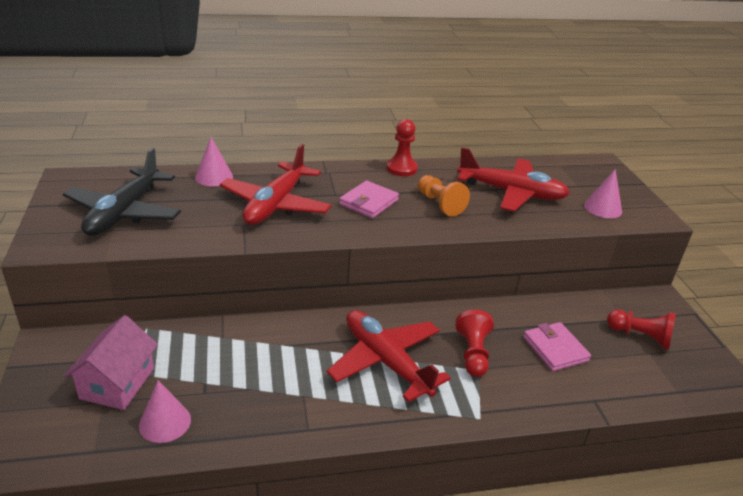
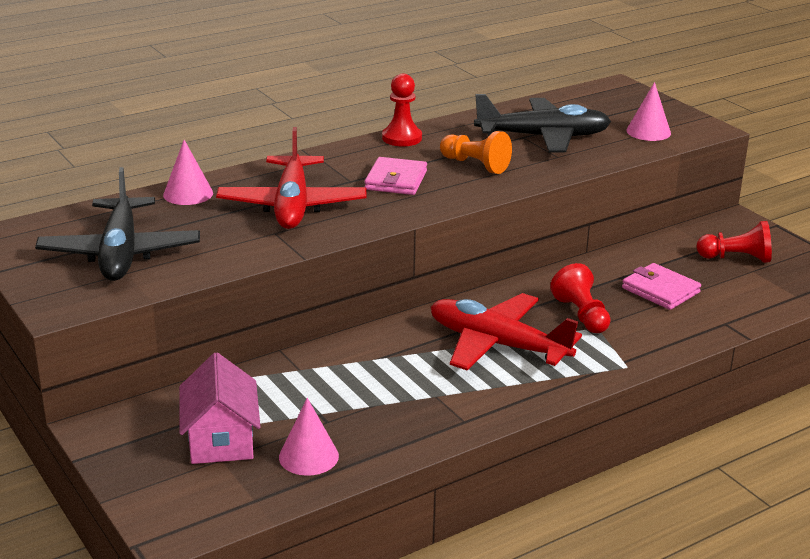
camera: 20 degrees left, 5 degrees down
red plane [457,147,570,212] -> black plane [474,94,611,153]

